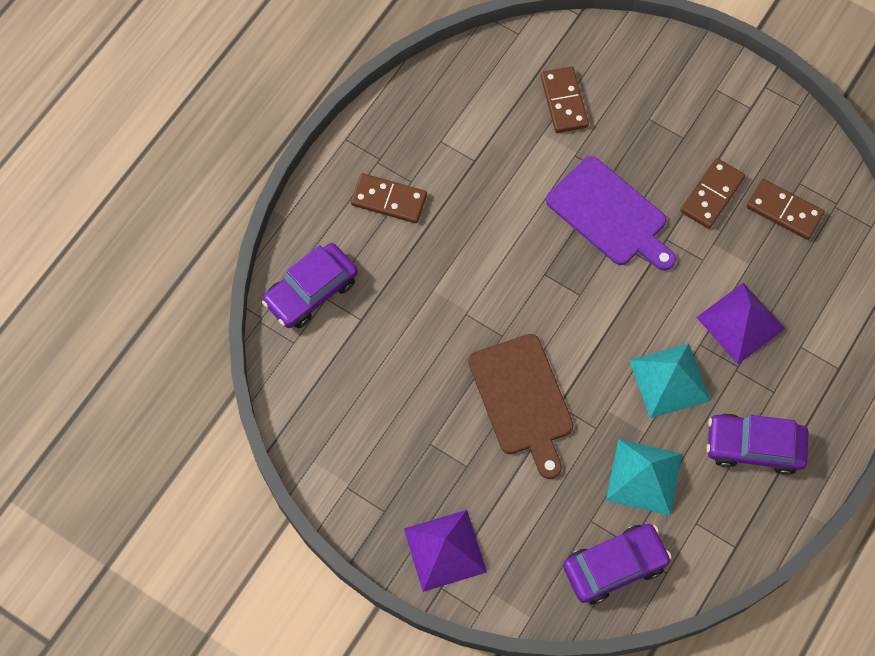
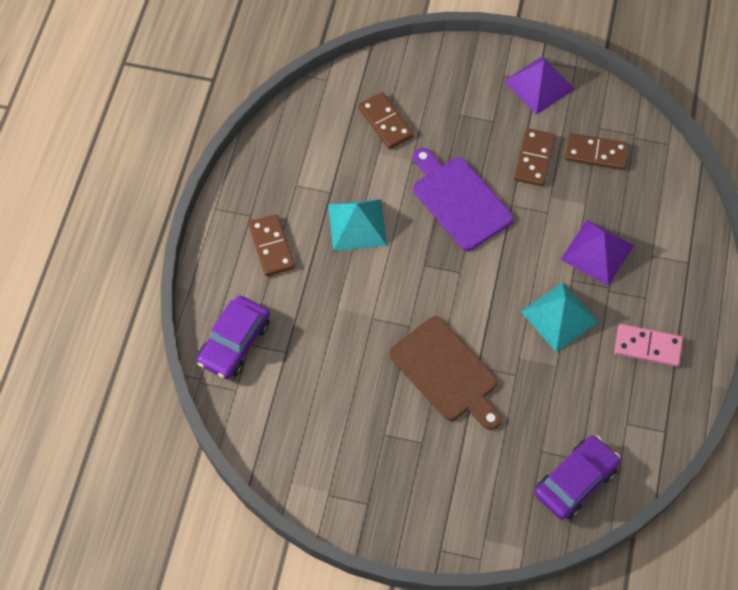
camera: 20 degrees left, 5 degrees down
brown domino [351,173,427,223] -> brown domino turned 75 degrees clockwise [249,214,295,276]
purple pyramid [404,510,487,592] -> purple pyramid moved to [504,56,575,115]
purple cutting board [546,156,676,271] -> purple cutting board turned 150 degrees counterclockwise [413,148,513,251]
turquoise pyramid [606,439,682,516] -> turquoise pyramid moved to [328,199,387,251]
purple car [706,414,809,475] -> pink domino [614,324,683,367]

